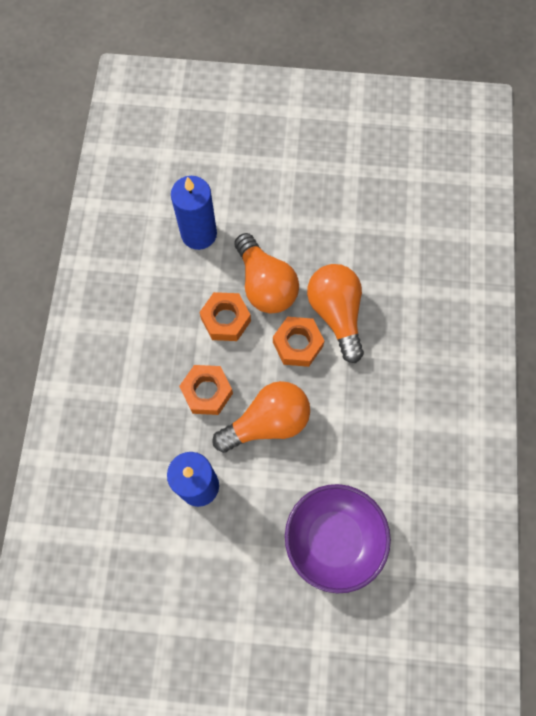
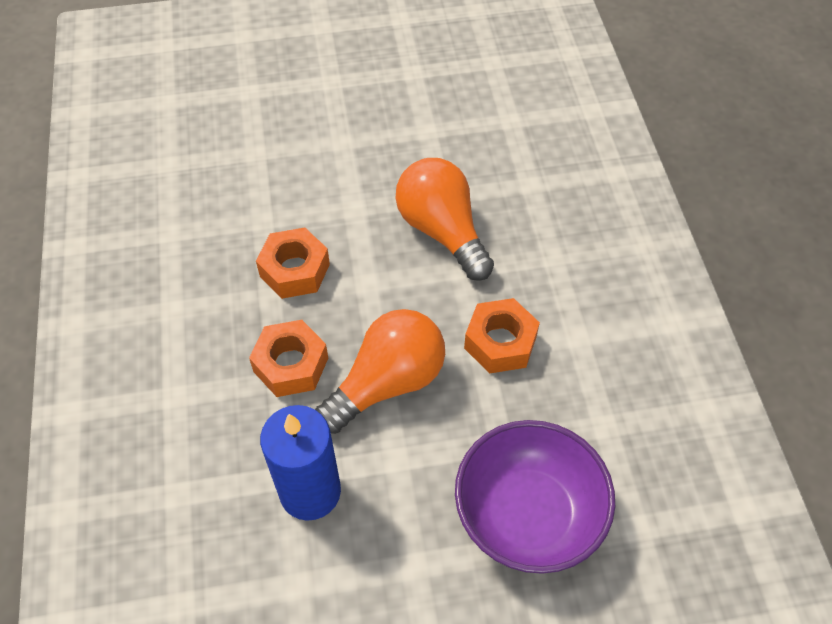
camera: 15 degrees left, 15 degrees down
blue candle [171,176,217,250] -> none
orange light bulb [235,233,299,313] -> none
orange nut [273,317,325,367] -> orange nut moved to [464,298,540,374]

